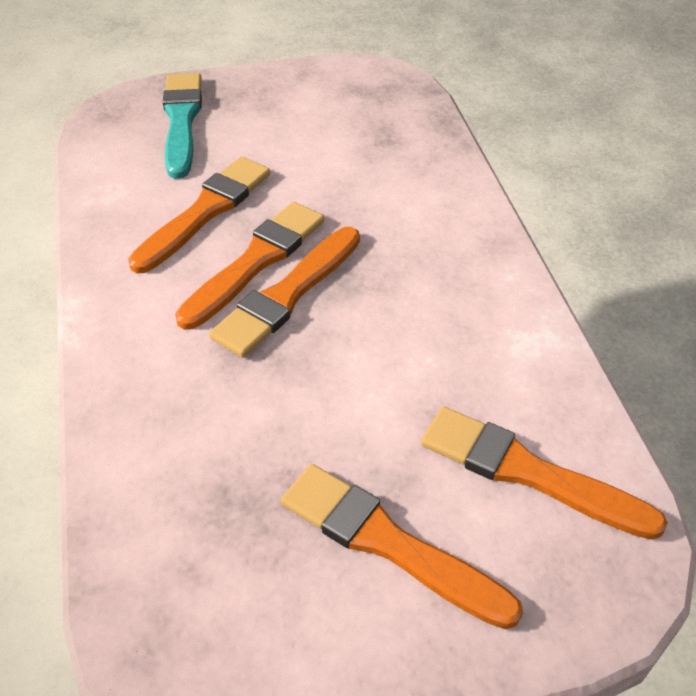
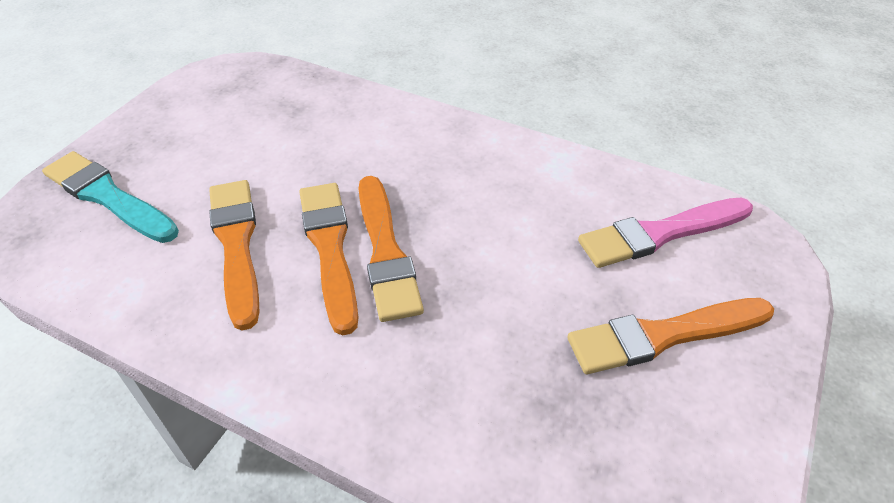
camera: 50 degrees left, 0 degrees up
orange brush [421,407,668,540] -> pink brush [578,198,753,268]

